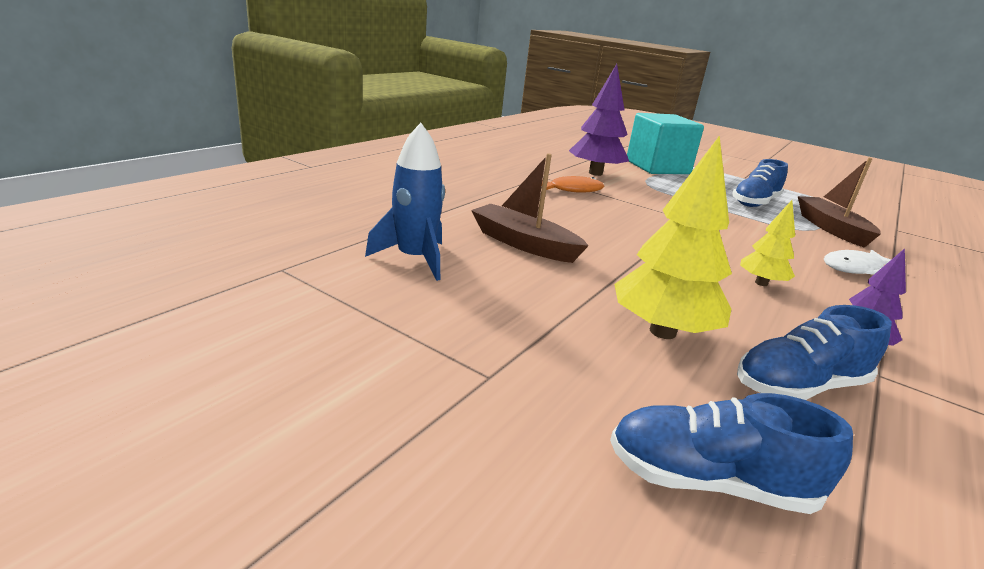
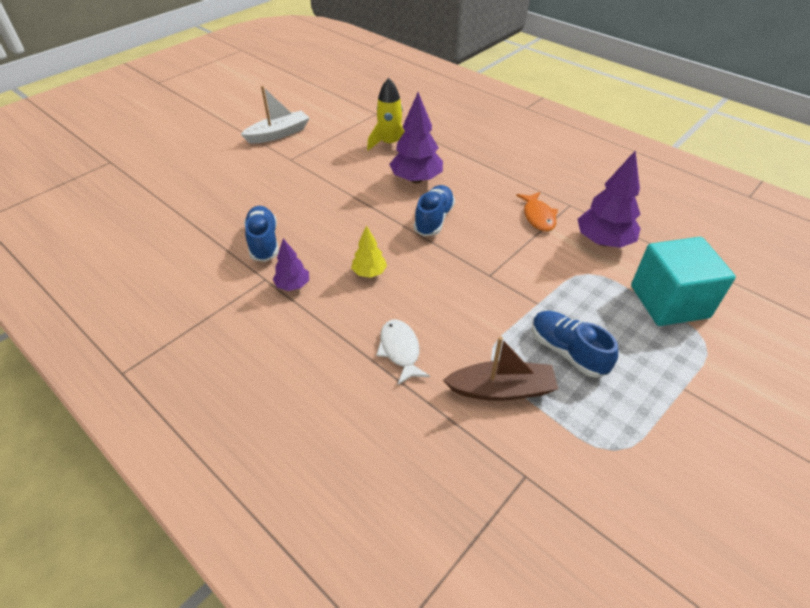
camera: 100 degrees right, 20 degrees up
blue rocket [365,123,445,281] -> yellow rocket [367,78,405,150]
brown boat [471,153,589,263] -> purple tree [389,92,443,183]
blue shoe [610,393,853,514] -> blue shoe moved to [413,185,455,236]
yellow tree [614,135,732,339] -> none
none -> white boat [240,86,309,144]

